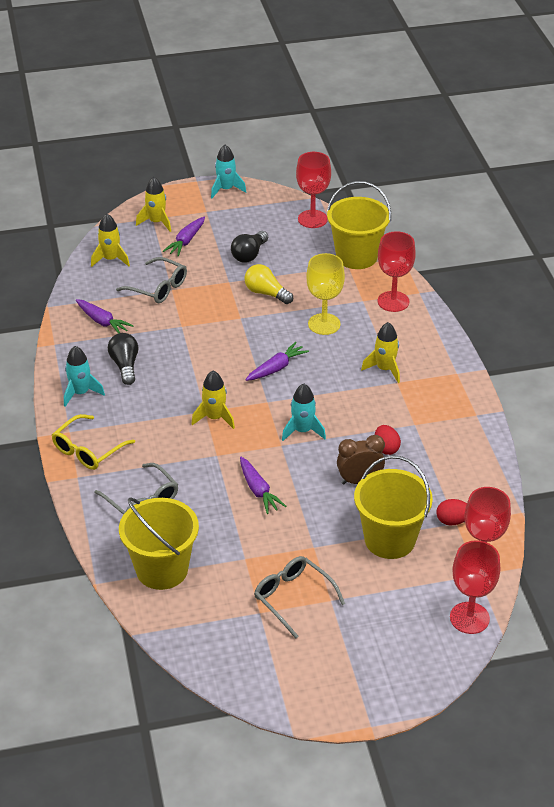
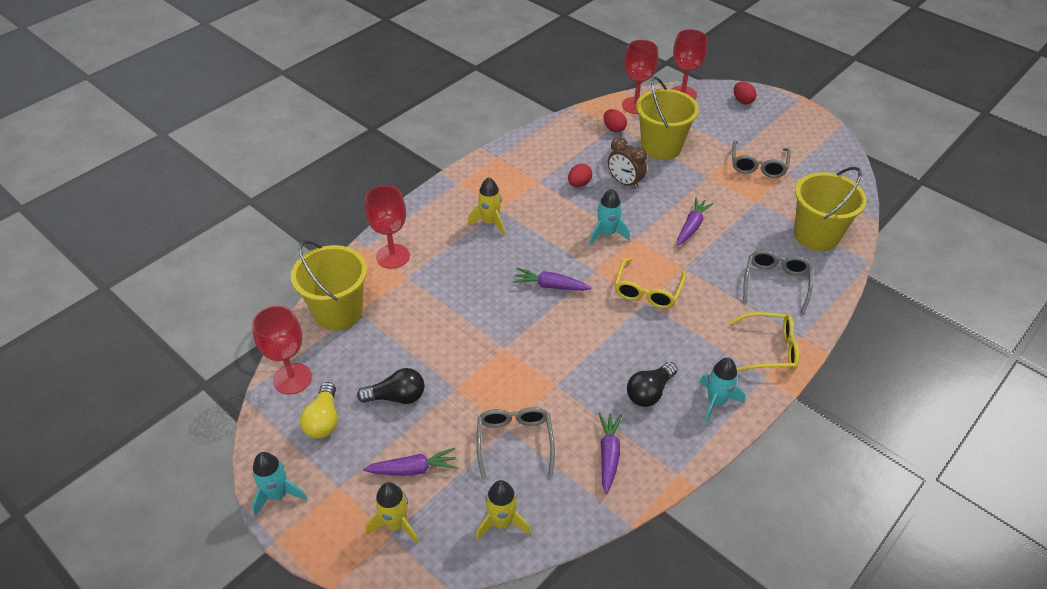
camera: 125 degrees left, 5 degrees up
yellow rocket [191,371,235,429] -> yellow glasses [615,258,686,309]
yellow light bulb [245,264,293,304] -> yellow light bulb moved to [300,382,338,439]
yellow goblet [306,253,345,335] -> none
none -> red egg [734,82,756,104]

